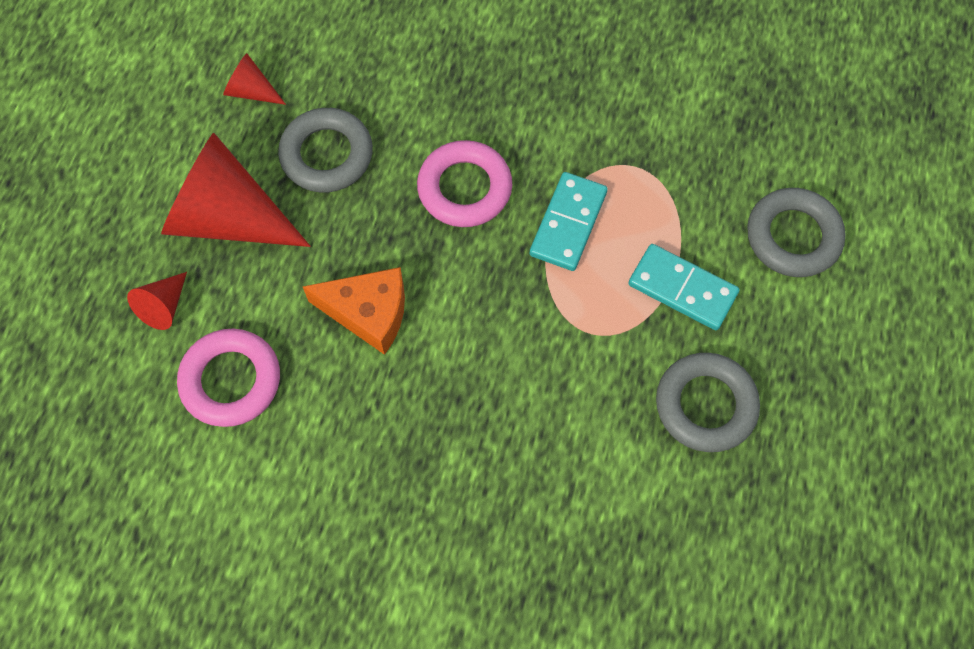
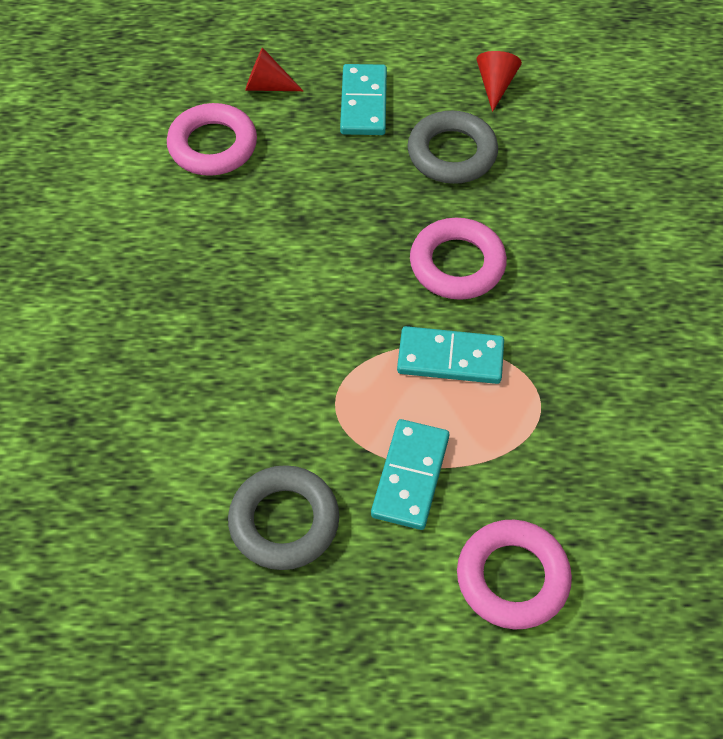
camera: 75 degrees right, 10 degrees down
red cone [161,133,311,247] -> turquoise domino [340,64,387,135]
orange cheese [303,267,405,355] -> none
grey ring [747,188,846,277] -> pink ring [457,520,572,629]

